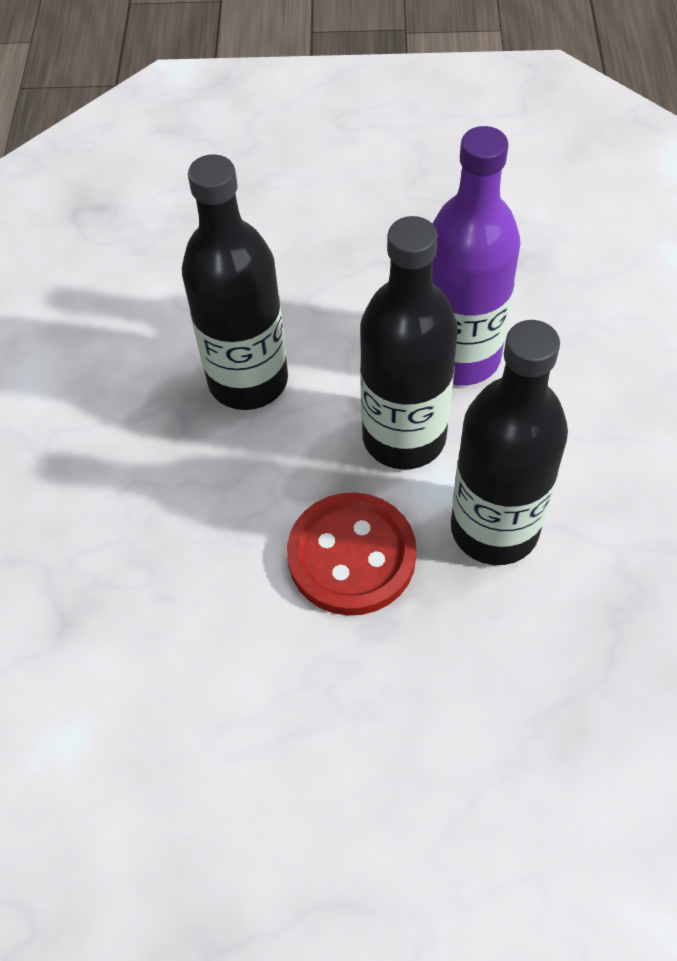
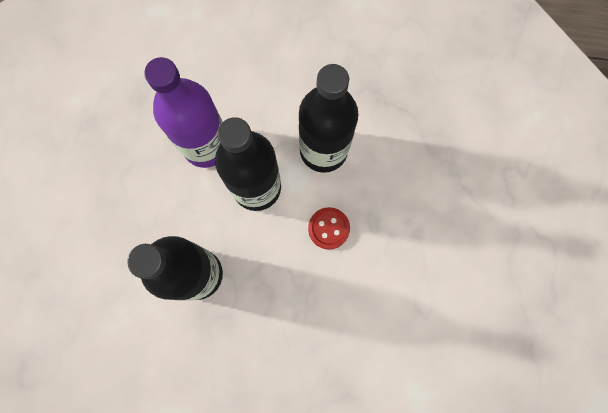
camera: 85 degrees left, 20 degrees up
red button [287,492,416,616] -> red button [308,207,350,250], size x0.59

